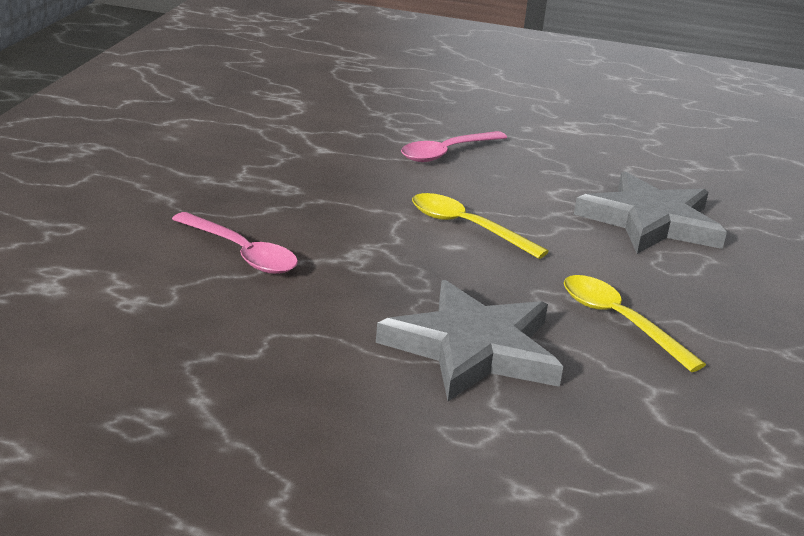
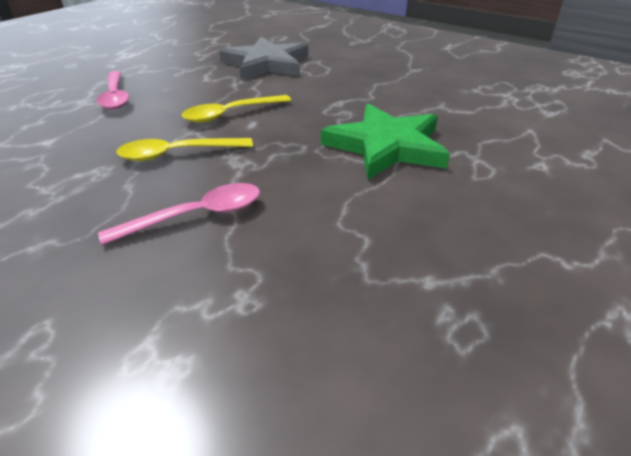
camera: 65 degrees left, 10 degrees up
grey star [376,280,563,401] -> green star [321,103,450,179]
yellow spoon [564,275,706,372] -> yellow spoon moved to [116,138,253,161]

